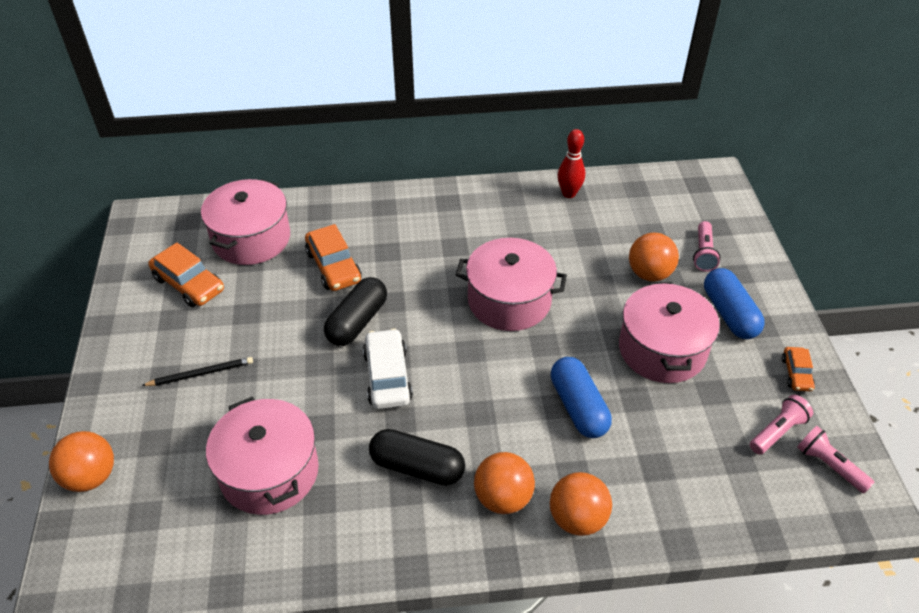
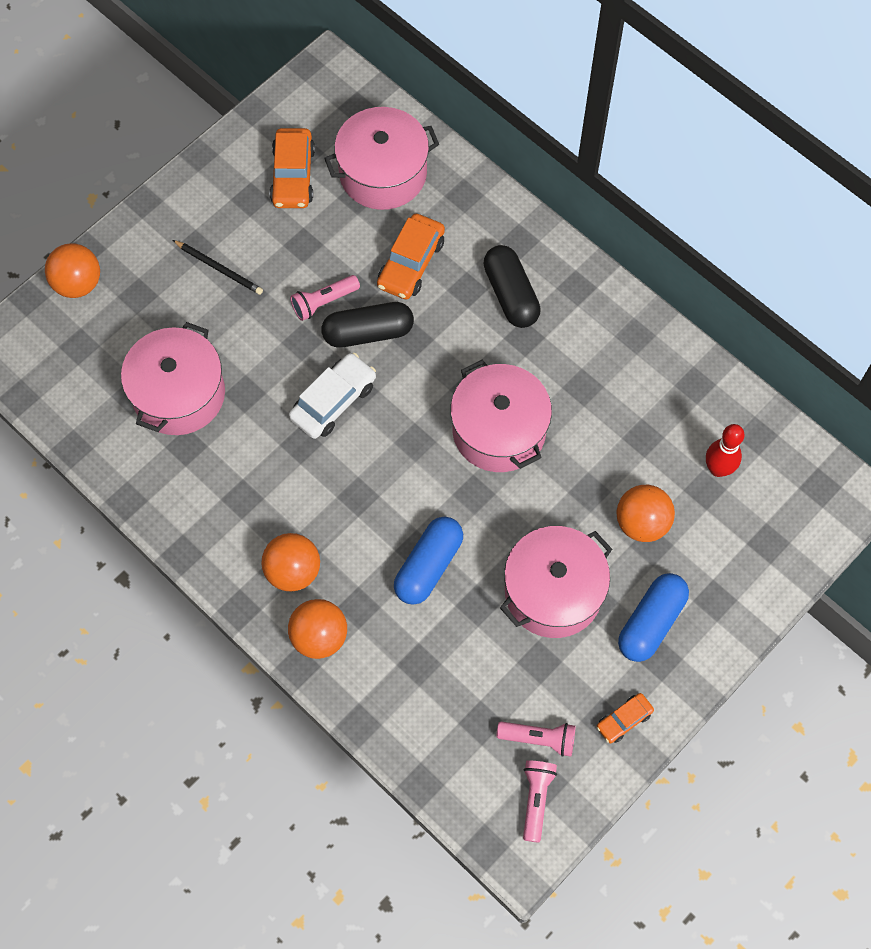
camera: 50 degrees right, 20 degrees up
black capsule [369,429,465,486] -> black capsule moved to [483,245,541,328]
red bowling pin [557,129,585,198] -> red bowling pin moved to [706,424,745,477]
pink flashlight [693,221,720,272] -> pink flashlight moved to [290,275,360,321]

